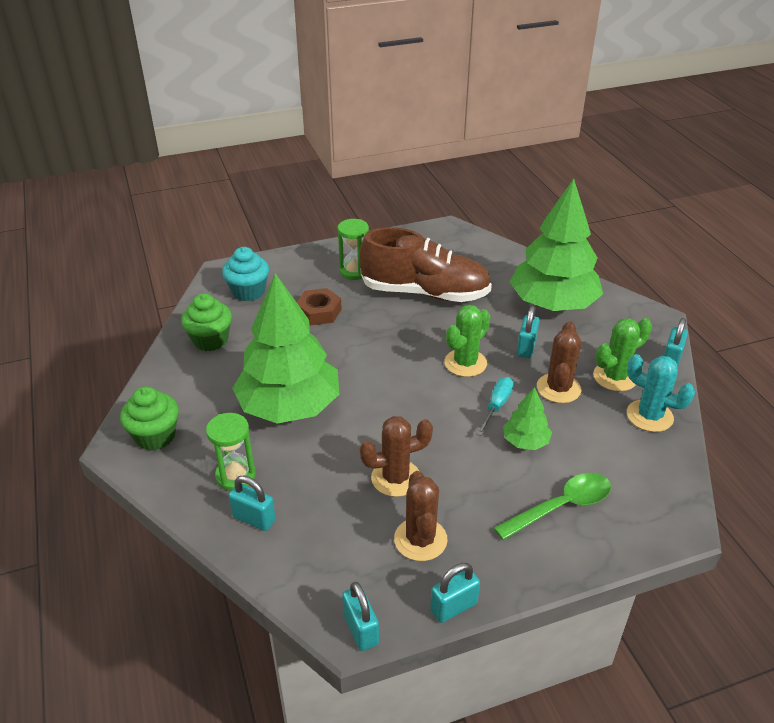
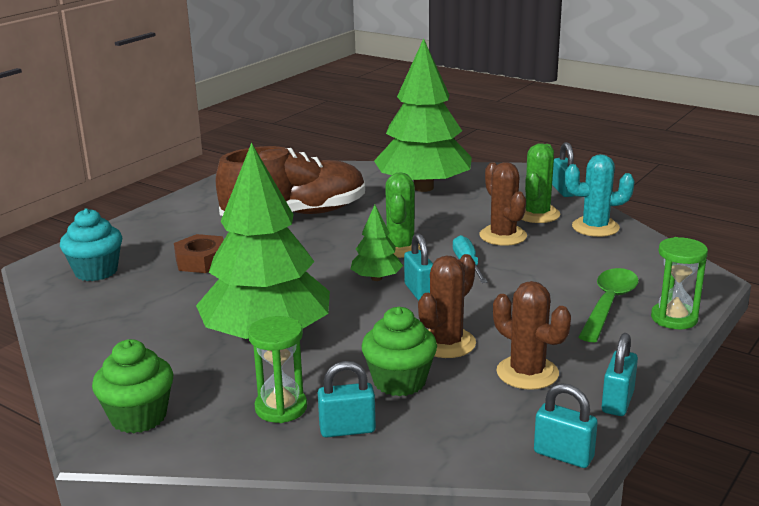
camera: 35 degrees left, 15 degrees down
green cupcake [181,293,232,351] -> green cupcake moved to [361,307,437,396]
green hourglass [338,219,369,280] -> green hourglass moved to [651,237,708,329]
green tree [503,387,552,450] -> green tree moved to [351,205,403,281]
turquoise padlock [517,306,540,358] -> turquoise padlock moved to [404,233,433,301]

